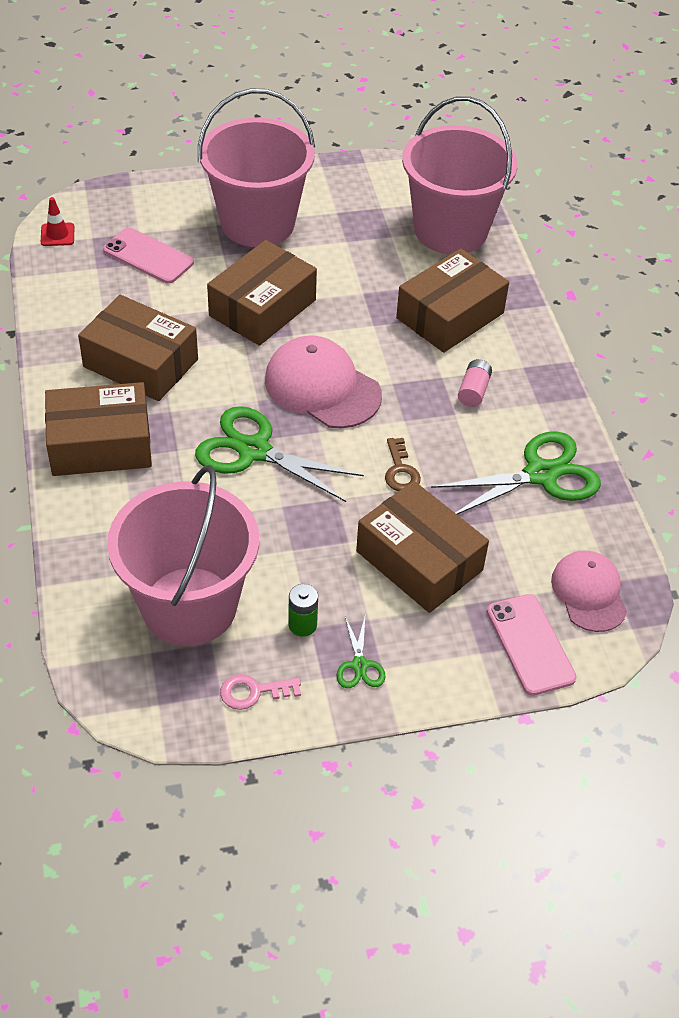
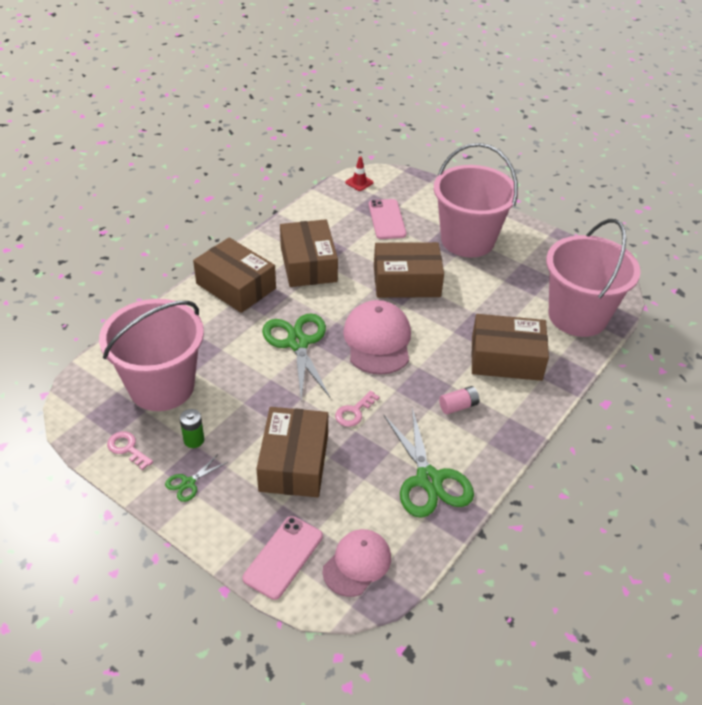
camera: 50 degrees right, 5 degrees down
brown key [385,438,421,491] -> pink key [335,390,380,427]
green scissors [431,431,601,515] -> green scissors turned 45 degrees clockwise [384,408,474,518]

